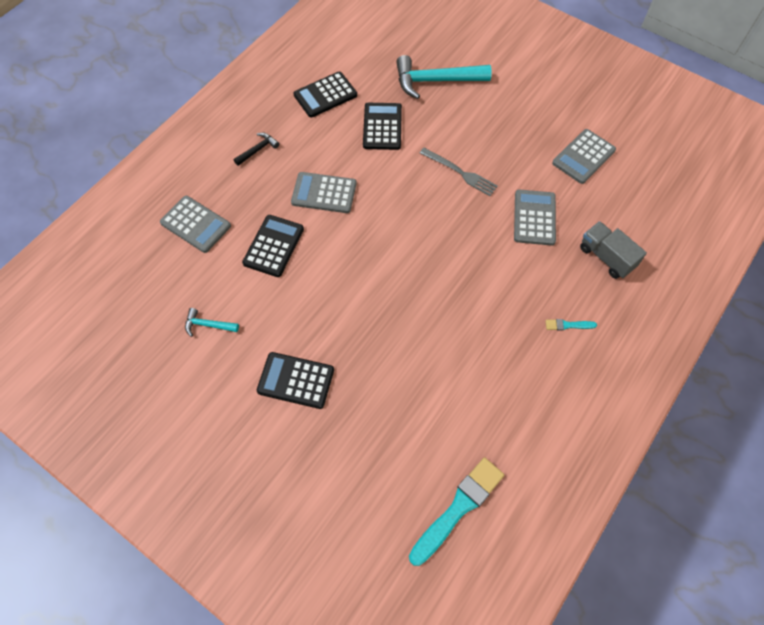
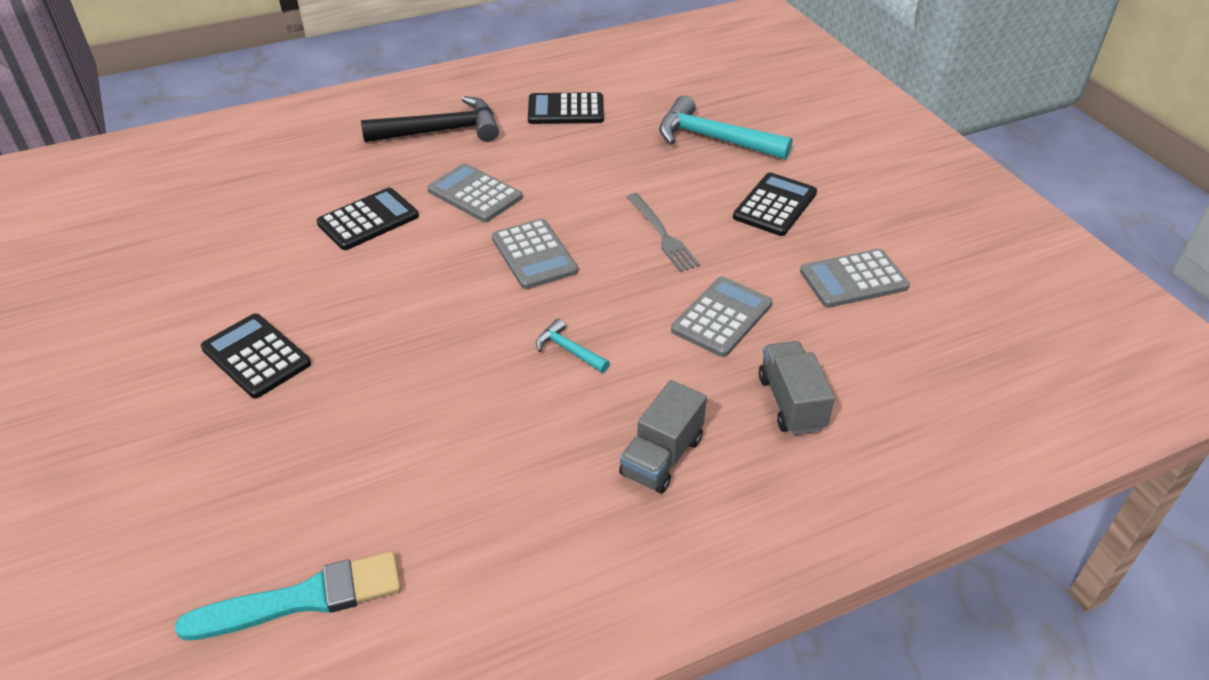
camera: 30 degrees right, 20 degrees down
grey calculator [160,196,231,253] -> grey calculator moved to [492,219,578,289]
turquoise hammer [185,308,239,337] -> turquoise hammer moved to [536,318,610,373]
black hammer [234,133,279,166] -> black hammer [361,96,499,142], size x2.10
black calculator [363,103,402,150] -> black calculator moved to [733,173,817,236]
turquoise brush [545,319,597,331] -> grey truck [619,380,707,494]

